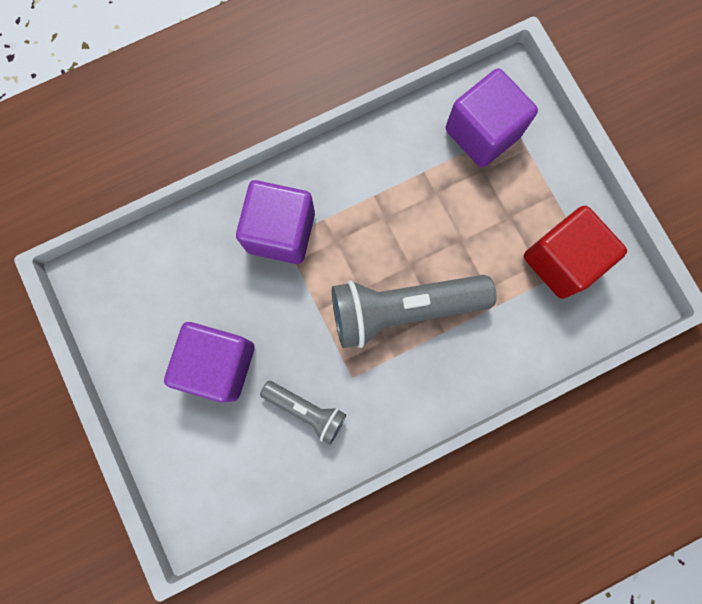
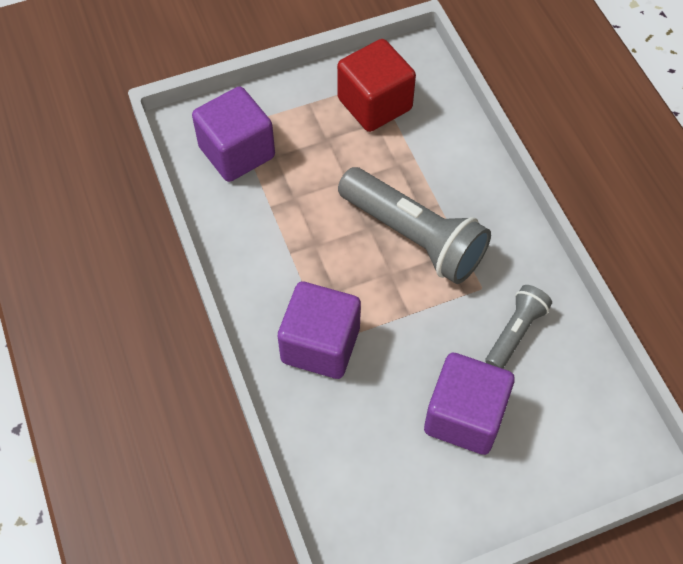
camera: 85 degrees left, 20 degrees down
grey flashlight [332,275,496,348] -> grey flashlight turned 45 degrees counterclockwise [338,167,491,284]

